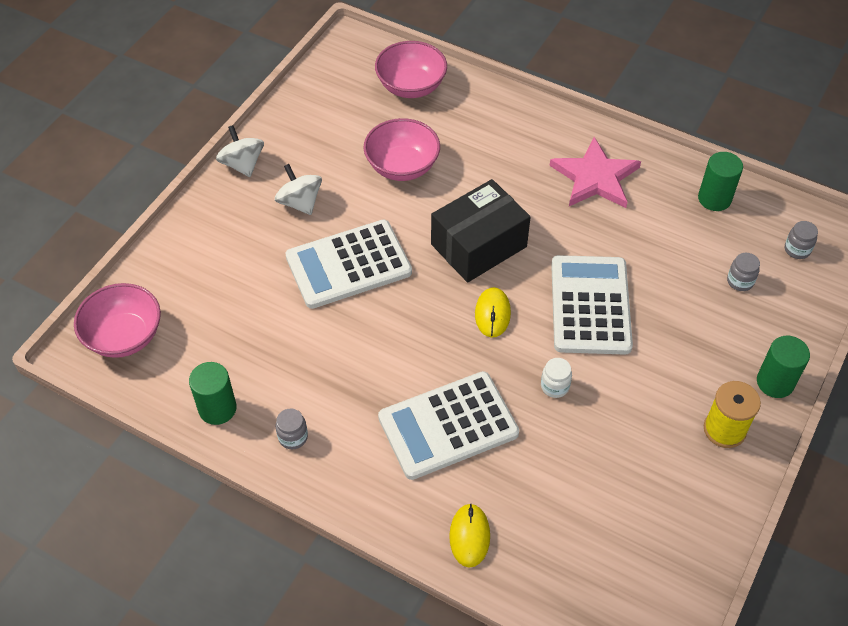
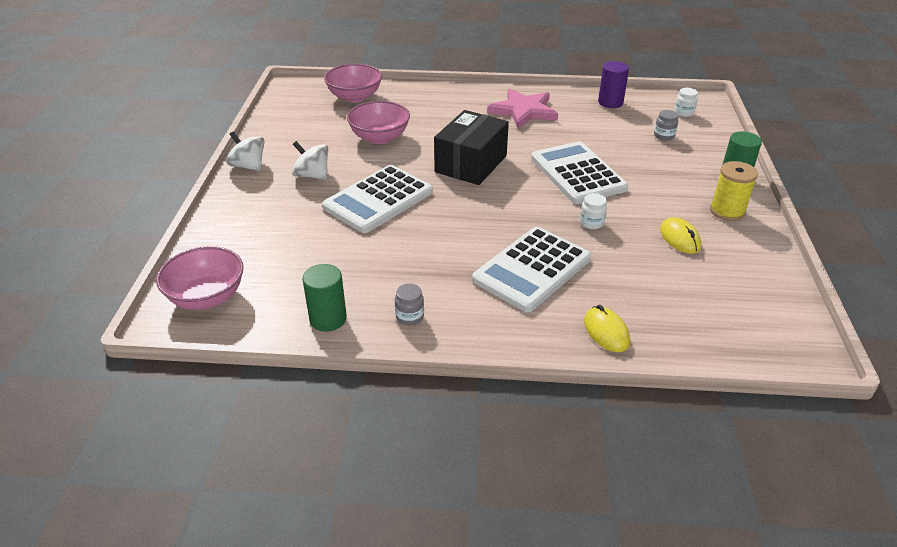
camera: 25 degrees left, 15 degrees down
yellow mouse [475,287,511,338] -> yellow mouse moved to [660,217,701,254]
green cylinder [698,152,743,211] -> purple cylinder [598,61,629,108]
grey jar [785,221,818,259] -> white jar [674,88,698,117]

